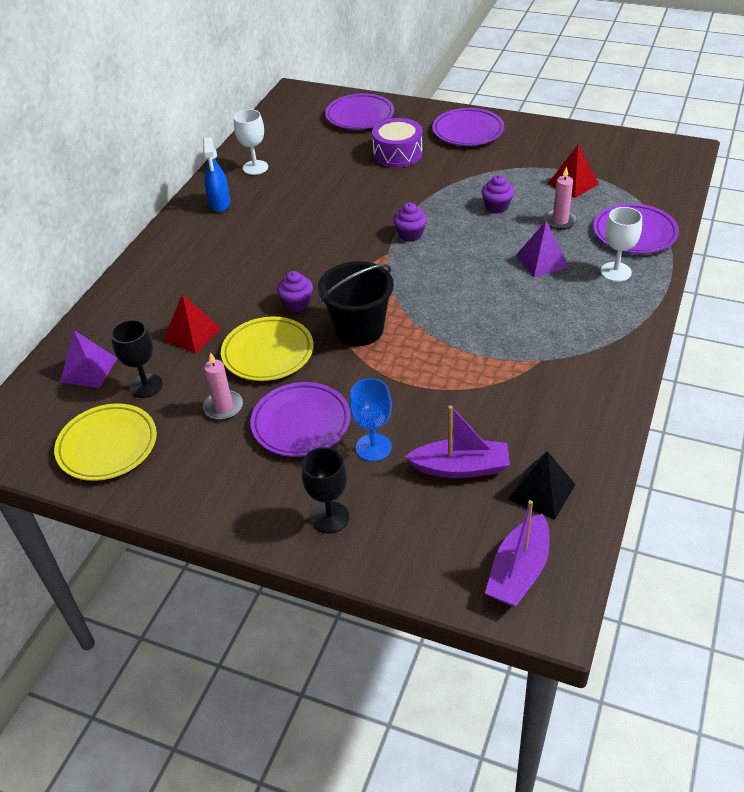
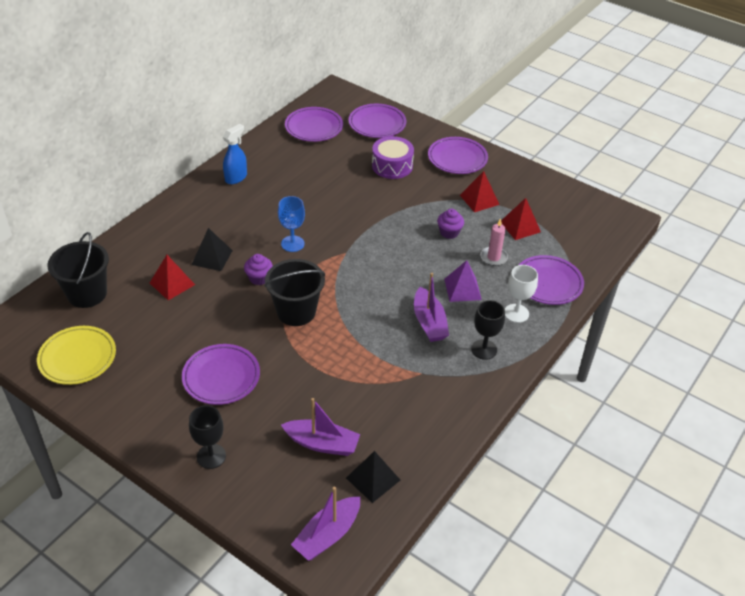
camera: 10 degrees right, 0 degrees up
purple pyramid [60,330,117,388] -> black bucket [47,232,109,308]
black goblet [111,320,163,398] -> black goblet moved to [471,300,505,360]
blue spray bottle [203,137,230,212] -> blue spray bottle turned 150 degrees counterclockwise [223,124,247,184]
pink candle [203,352,243,420] -> none
yellow plate [221,317,313,381] -> none
white goblet [234,109,268,175] -> none
blue goblet [349,378,392,461] -> blue goblet moved to [278,196,305,252]
purple cupcake [393,203,427,242] -> none
none -> black pyramid [192,228,233,271]
none -> purple plate [285,107,343,142]
none -> purple boat [414,273,449,342]
none -> red pyramid [460,171,500,212]

